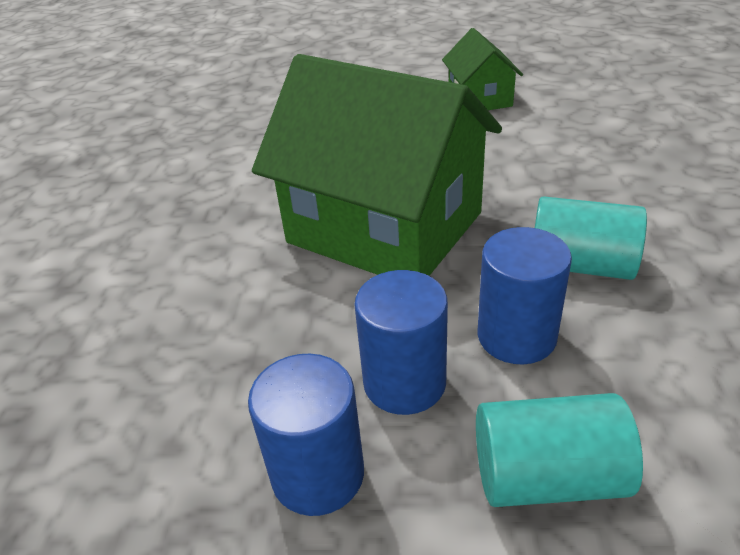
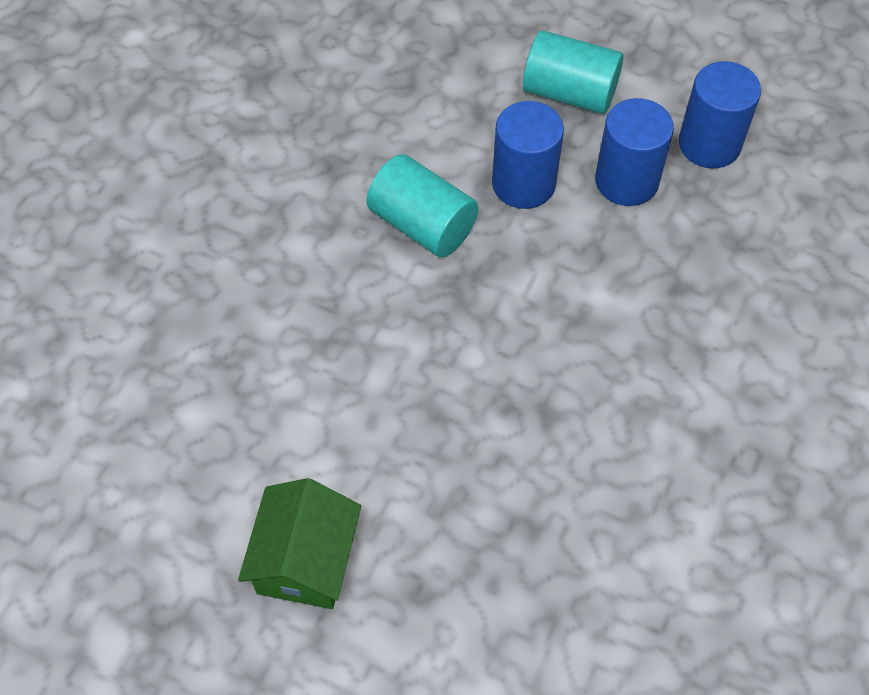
camera: 160 degrees left, 20 degrees up
green house [252,54,502,276] -> none

